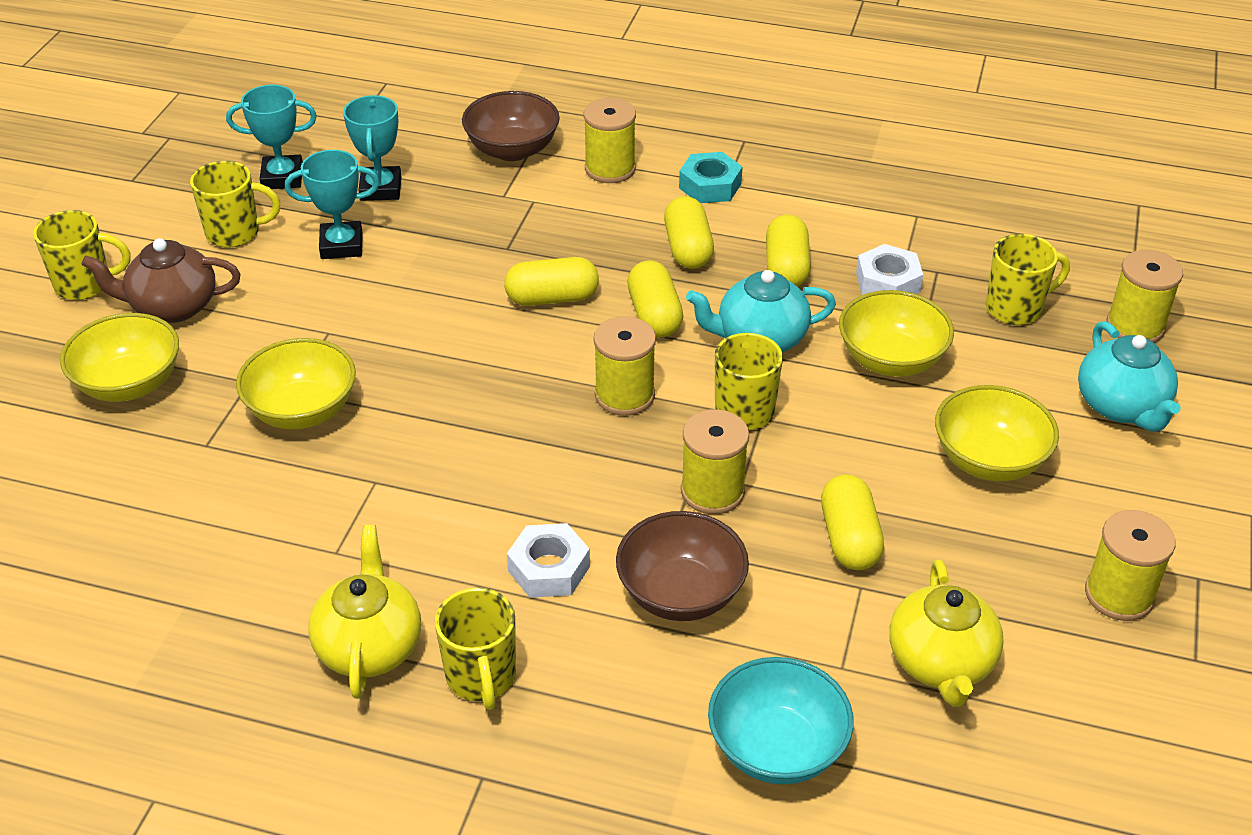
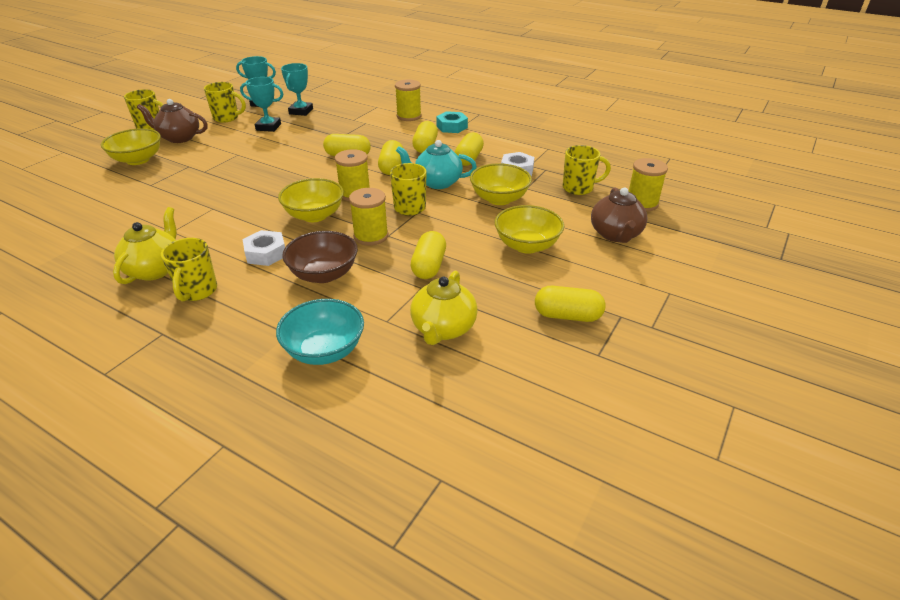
camera: 15 degrees right, 5 degrees down
yellow bowl [236,338,356,430] -> yellow bowl moved to [278,178,344,222]
brown bowl [462,91,560,161] -> none
turquoise teapot [1078,321,1181,432] -> brown teapot [591,187,648,243]
yellow spool [1085,510,1176,621] -> yellow capsule [535,286,605,322]

